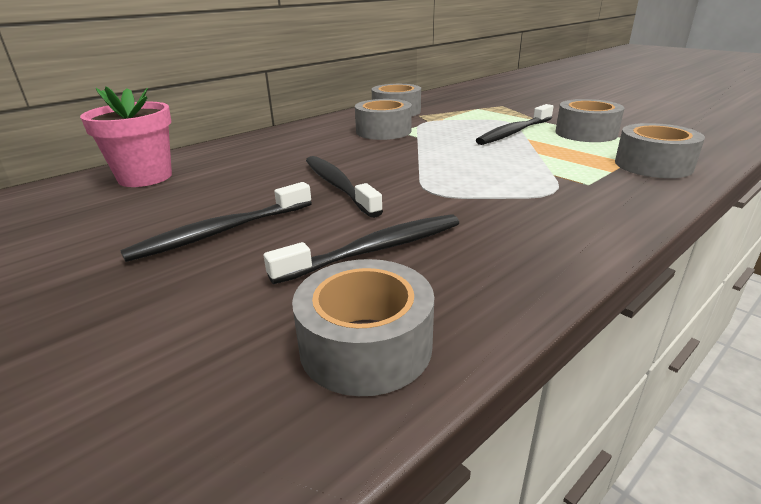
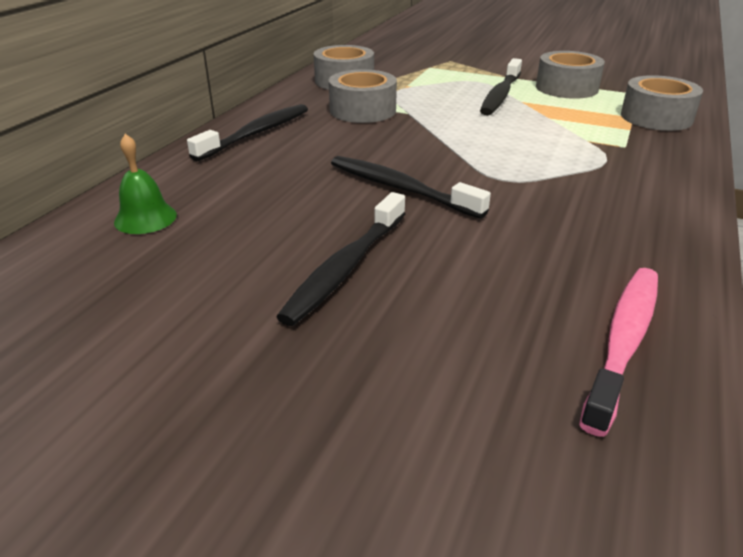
camera: 25 degrees left, 5 degrees up
pink flower pot [80,86,172,187] -> green bell [114,134,177,234]
black toothbrush [264,214,459,284] -> black toothbrush moved to [187,104,308,161]
grey tape [292,259,434,396] -> pink toothbrush [579,268,658,437]

